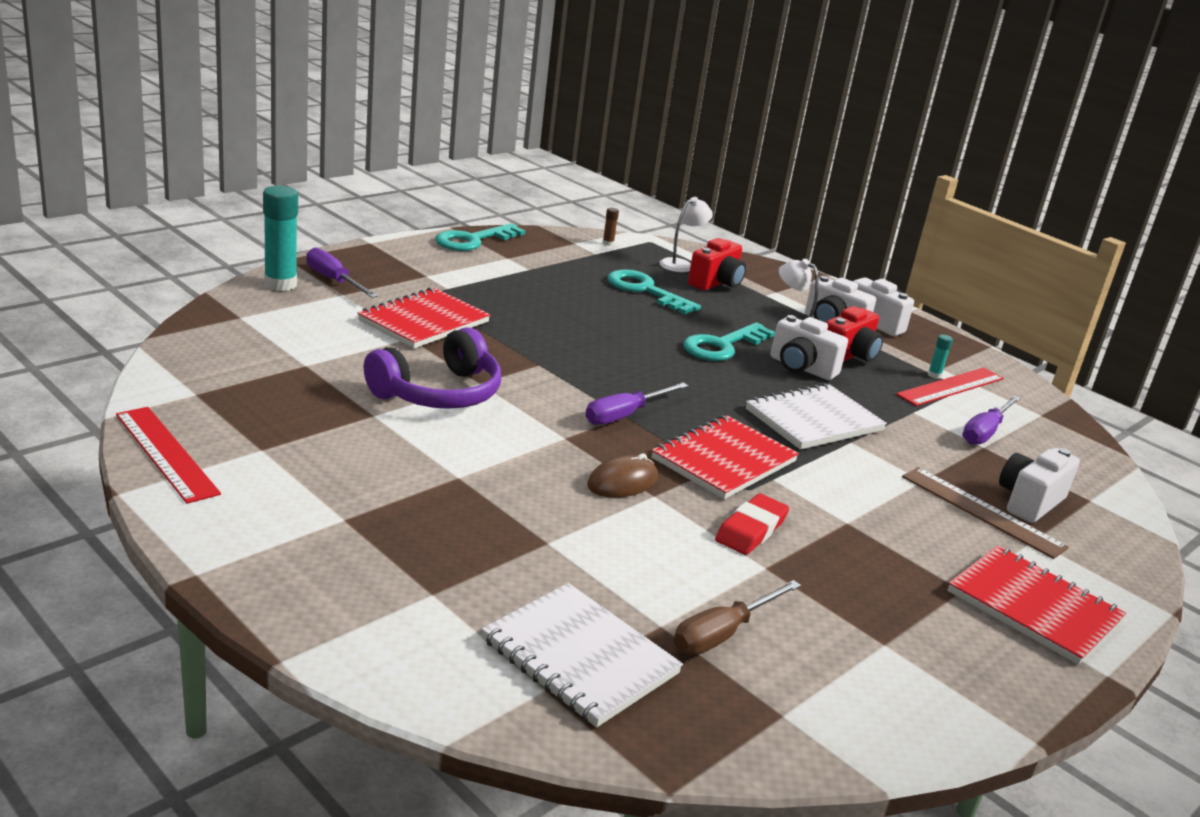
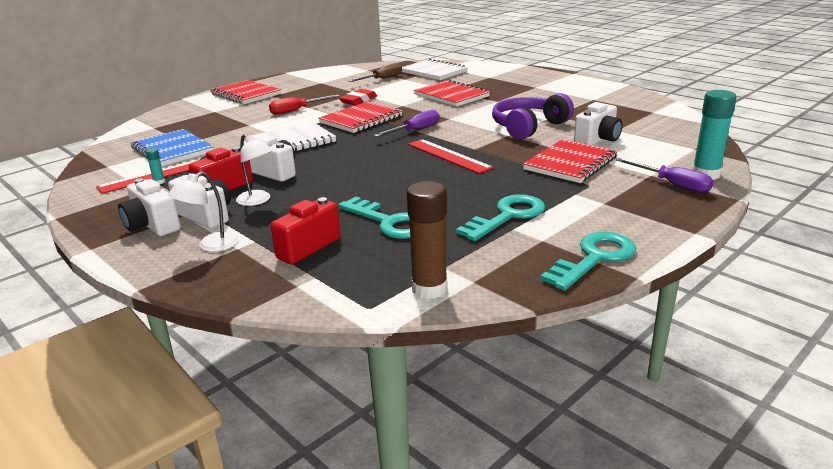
camera: 175 degrees left, 0 degrees up
red ruler [116,407,221,504] -> red ruler moved to [408,139,494,174]
brown mouse [587,454,658,498] -> none
brown glue stick [602,208,619,246] -> brown glue stick [407,181,448,299], size x2.29
white lamp [659,197,713,272] -> white lamp moved to [168,171,239,252]
turquoise key [683,322,775,361] -> turquoise key moved to [456,194,545,241]
brown ruler [902,467,1069,559] -> none
purple screwdriver [962,396,1021,445] -> blue notebook [131,129,214,166]
white camera [999,448,1080,523] -> white camera moved to [574,102,623,145]
none -> red screwdriver [269,95,339,115]
none -> red notebook [414,80,490,107]

